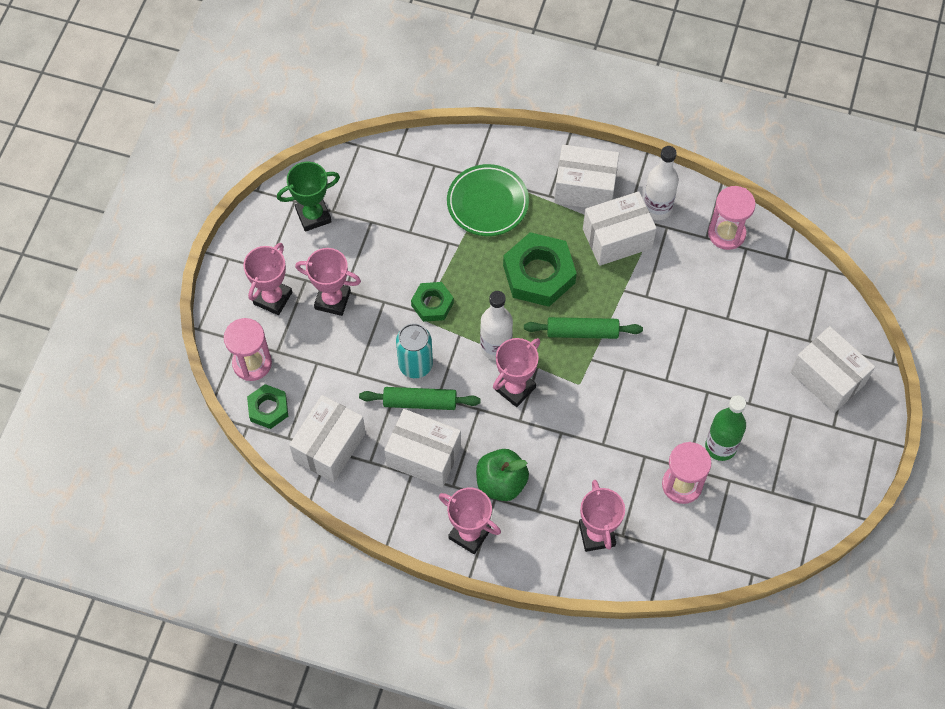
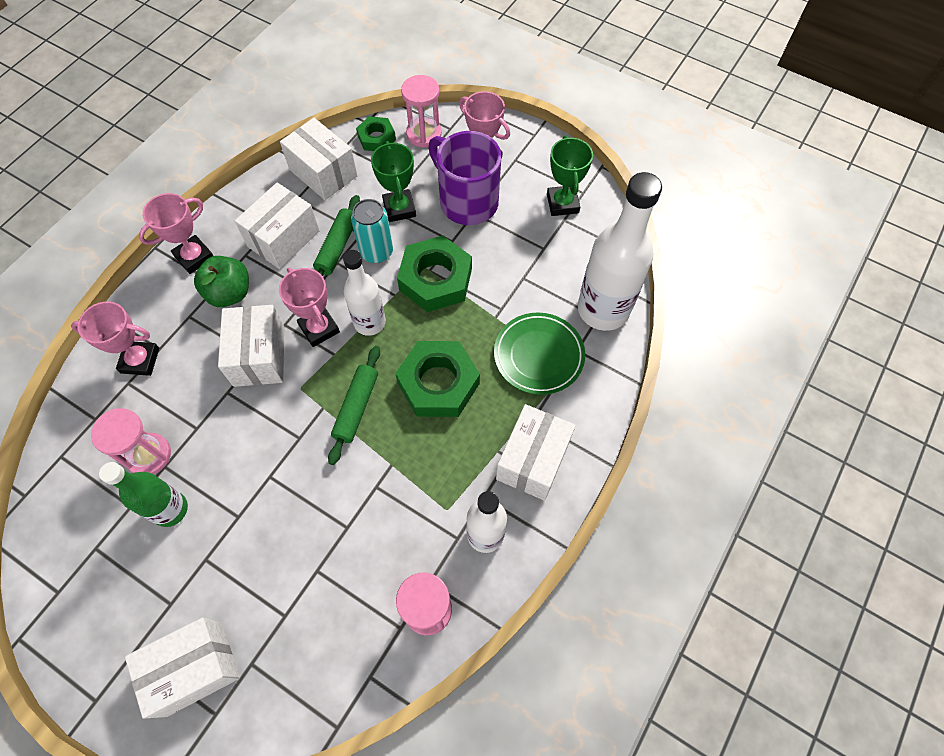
camera: 105 degrees right, 0 degrees up
pink trophy [295,248,361,316] -> purple mug [428,131,502,225]
green nut [411,282,454,322] -> green nut [397,235,472,312], size x1.77
white box [583,191,657,266] -> white box moved to [218,305,285,387]
none -> green trophy [371,141,416,222]
none -> white bottle [578,172,662,331]

